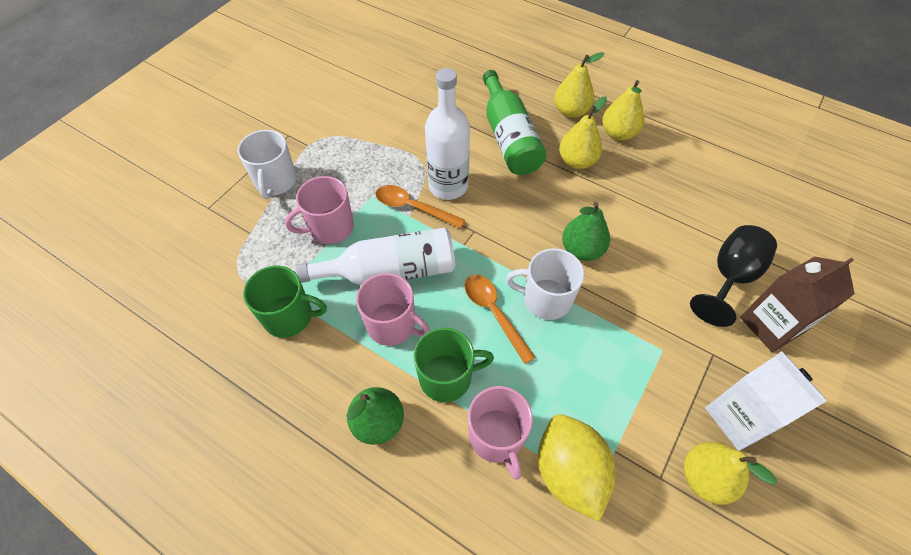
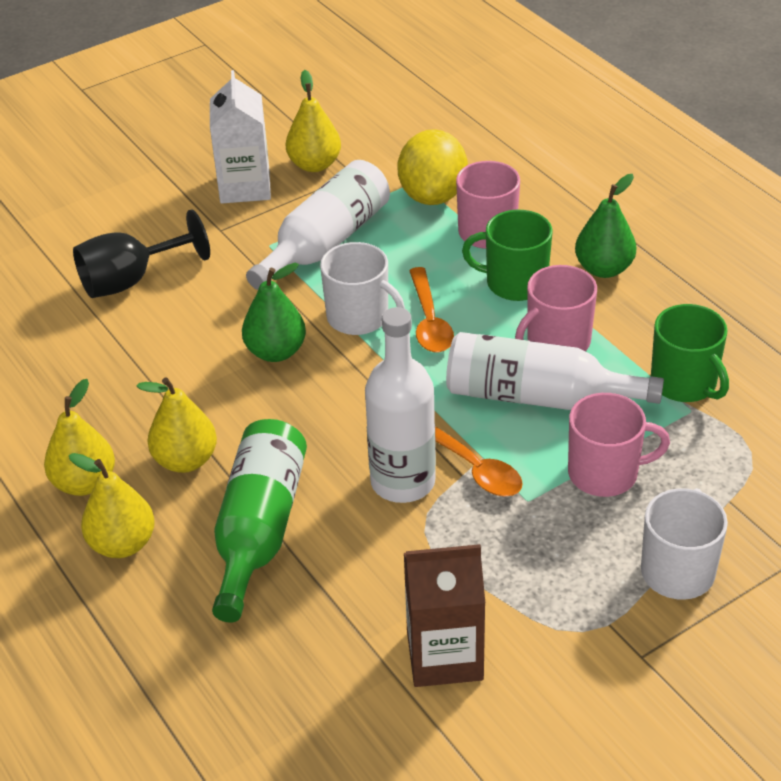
camera: 155 degrees left, 15 degrees down
green mug [243,266,327,338] -> green mug turned 150 degrees counterclockwise [651,304,729,402]
pink mug [356,273,430,346] -> pink mug turned 90 degrees counterclockwise [515,265,597,351]
brown carton [740,257,855,352] -> brown carton moved to [404,544,485,687]
none -> white bottle [246,160,390,290]

